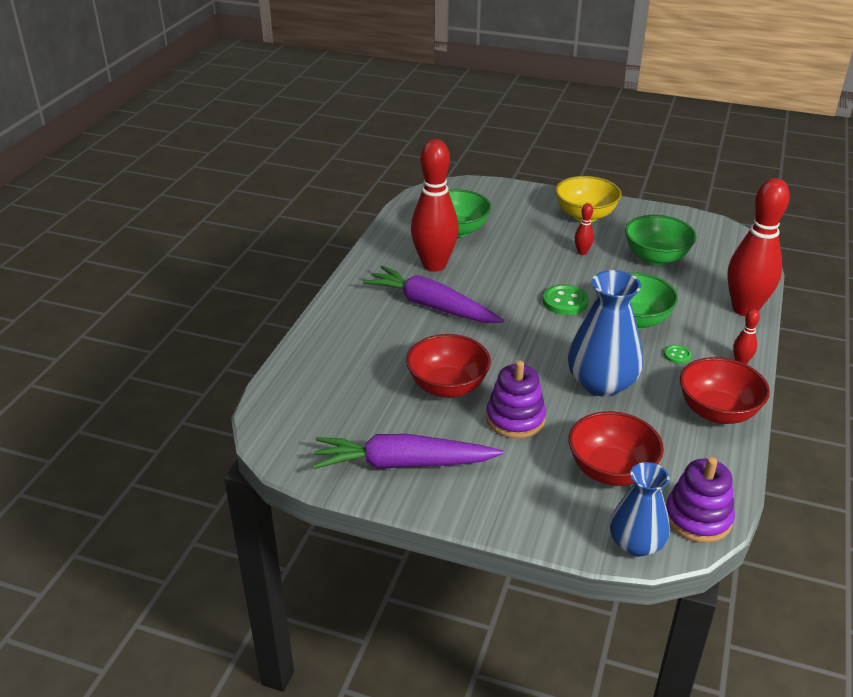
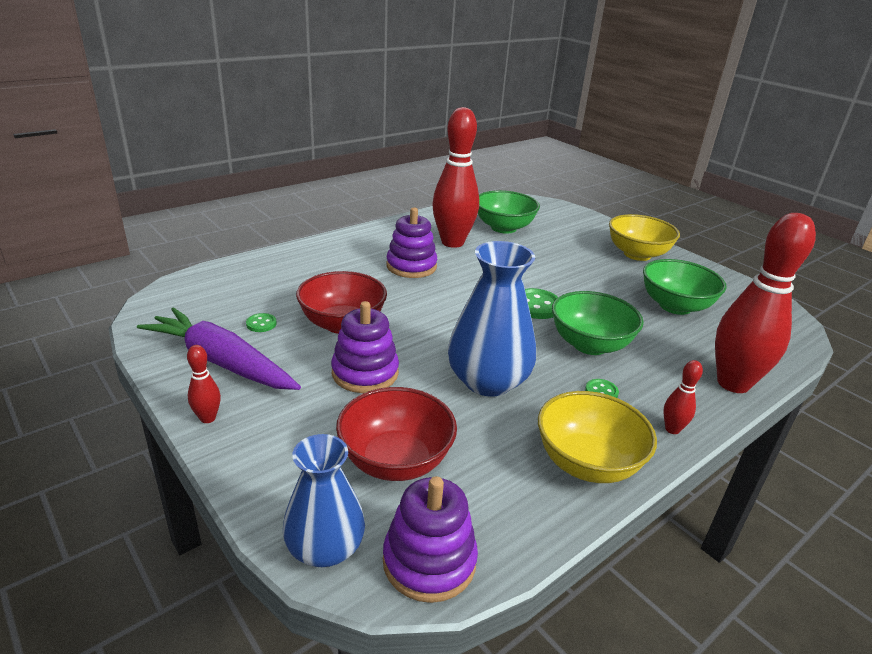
camera: 30 degrees right, 5 degrees down
purple carrot [363,266,504,323] -> purple stacking toy [386,208,437,278]
red bowling pin [575,203,594,255] -> red bowling pin moved to [187,345,221,423]
red bowl [680,357,770,424] -> yellow bowl [538,391,657,483]
none -> green button [246,313,277,332]

